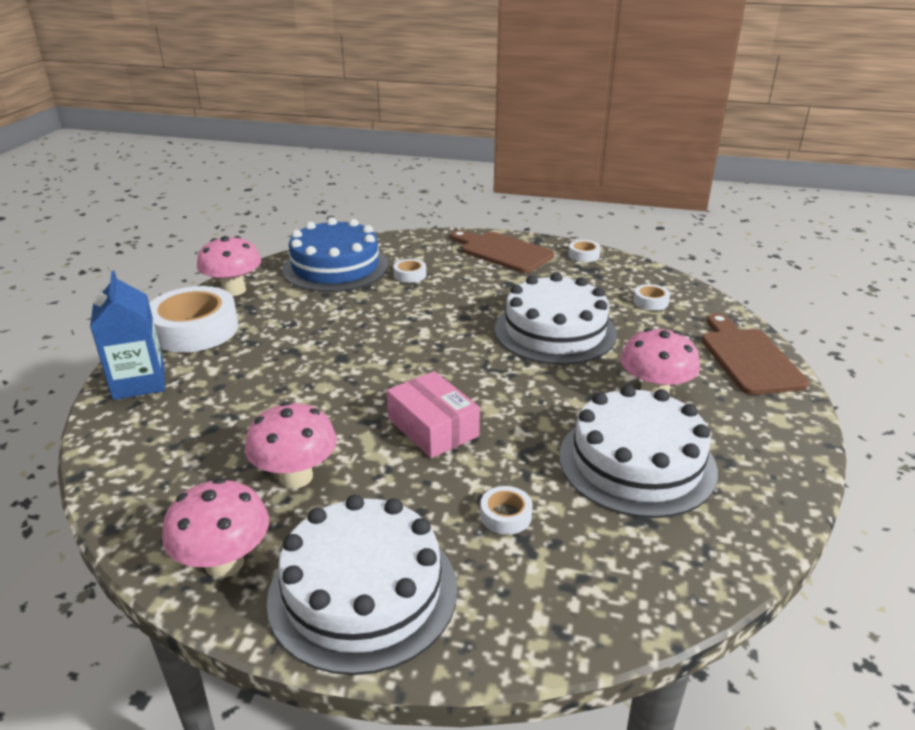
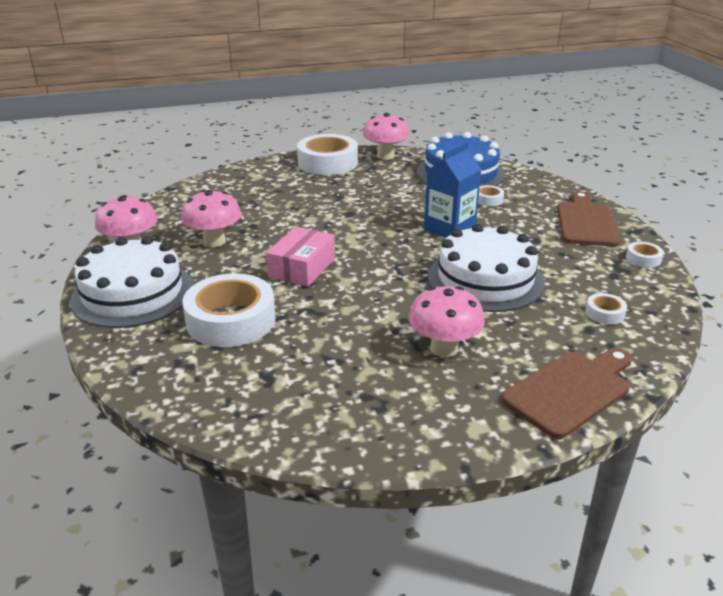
camera: 60 degrees right, 0 degrees up
blue carton [90,271,165,400] -> blue carton moved to [424,142,482,238]
white tape [480,486,533,535] -> white tape [182,273,275,347], size x2.29
white cake [559,385,718,518] -> none

